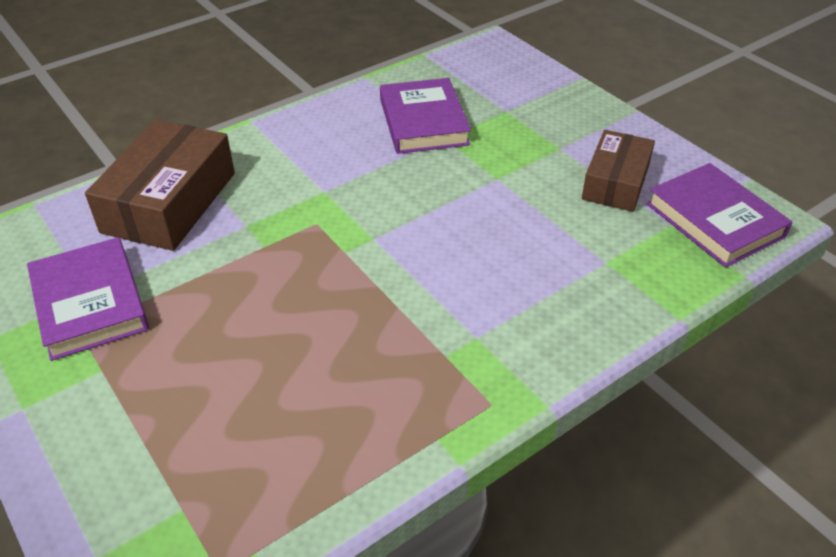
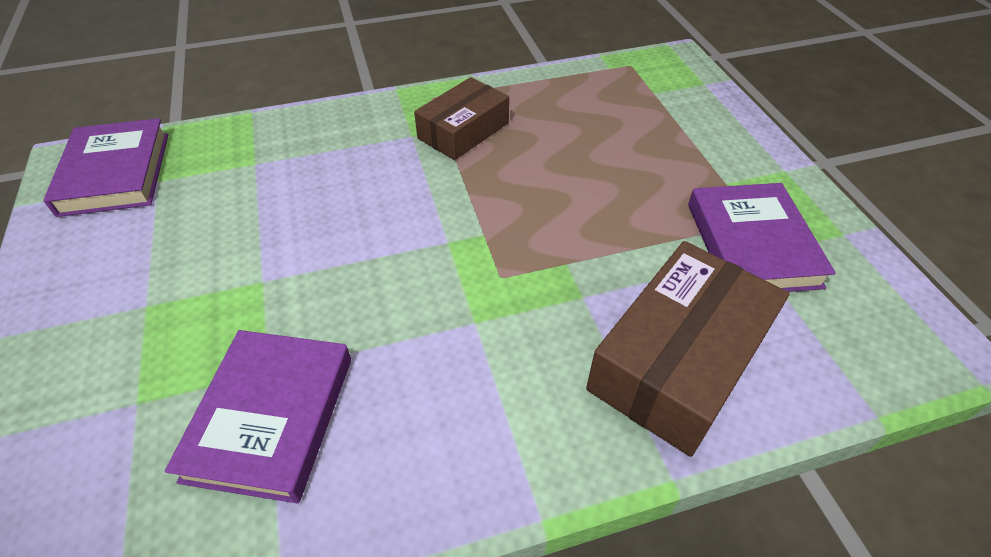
camera: 160 degrees left, 5 degrees up
brown box [582,130,655,212] -> brown box moved to [414,77,509,160]

